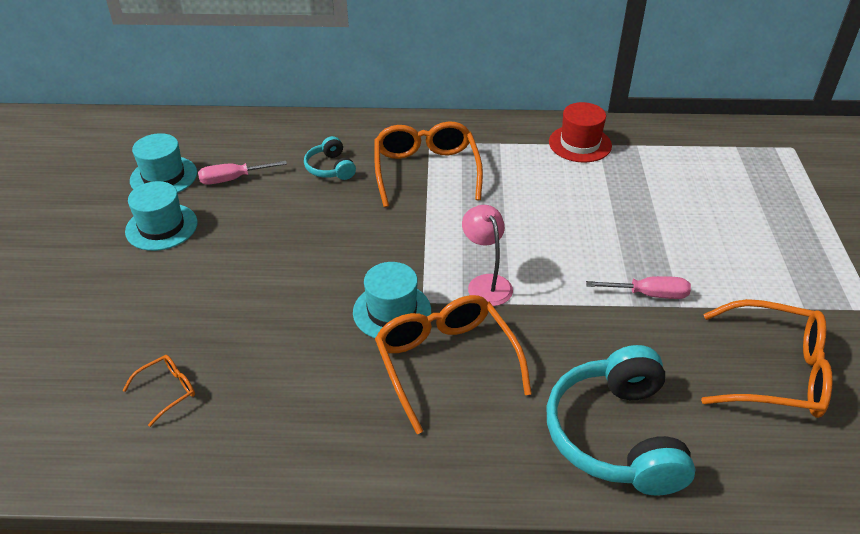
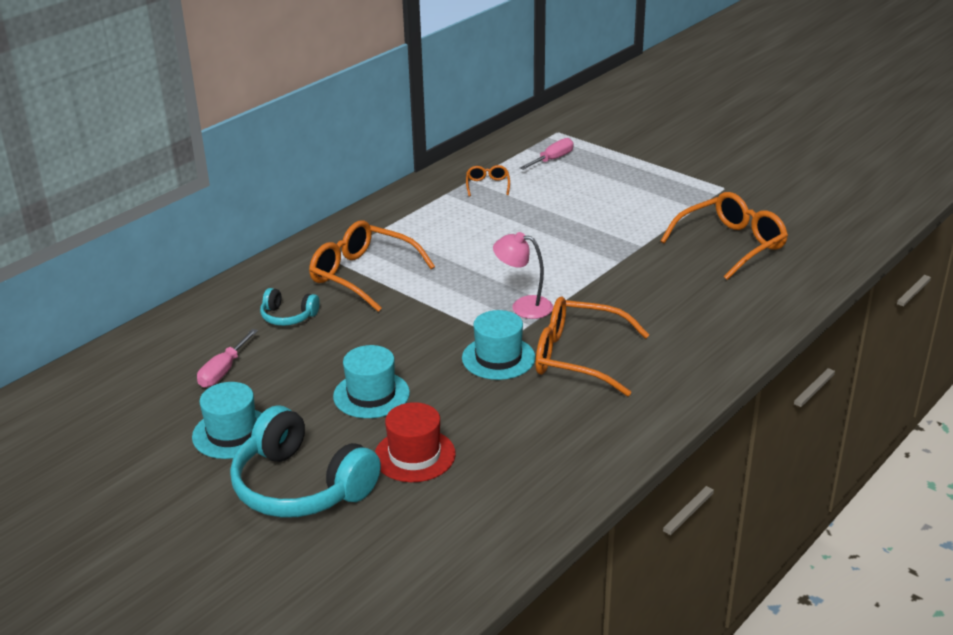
camera: 50 degrees left, 10 degrees down
orange glasses [123,355,195,427] -> orange glasses moved to [466,165,510,196]
turquoise hat [130,133,197,193] -> turquoise hat moved to [333,345,410,418]
turquoise headphones [547,345,696,496] -> turquoise headphones moved to [230,405,381,518]
red hat [549,102,612,162] -> red hat moved to [375,402,456,482]
pink screwdriver [586,276,691,299] -> pink screwdriver moved to [520,138,574,170]

